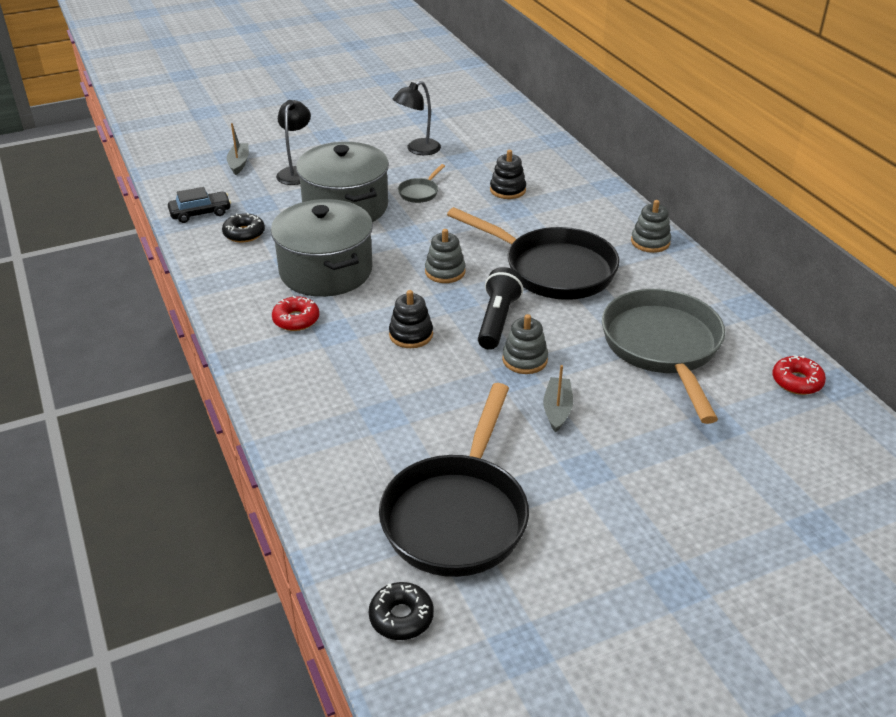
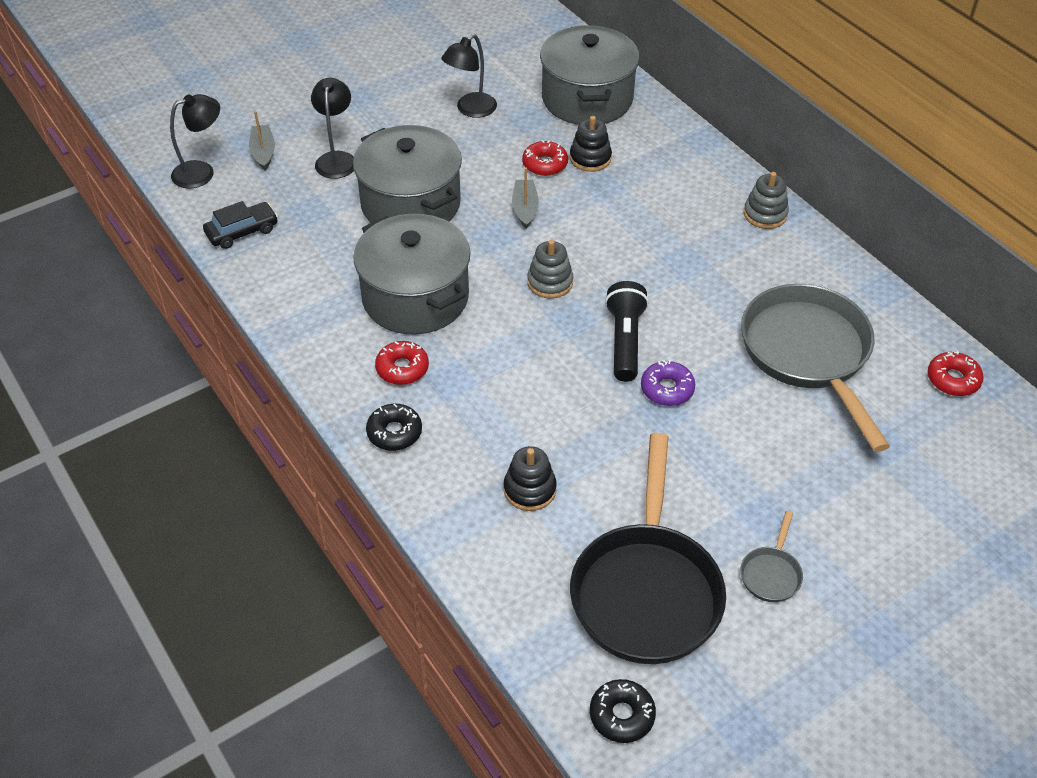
camera: 10 degrees left, 10 degrees up
black donut [222,213,265,243] -> black donut moved to [366,403,422,451]
black stacking toy [389,290,433,348] -> black stacking toy moved to [504,446,557,511]
grey pan [398,164,445,203] -> grey pan moved to [740,511,803,602]
black pan [447,207,619,300] -> none
grey stacking toy [502,314,548,374] -> purple donut [641,360,695,406]
grey boat [543,365,573,433] -> grey boat moved to [512,168,539,229]
none -> black lamp [170,94,220,189]
none -> red donut [522,140,568,176]
none -> grey pot [540,25,640,125]

